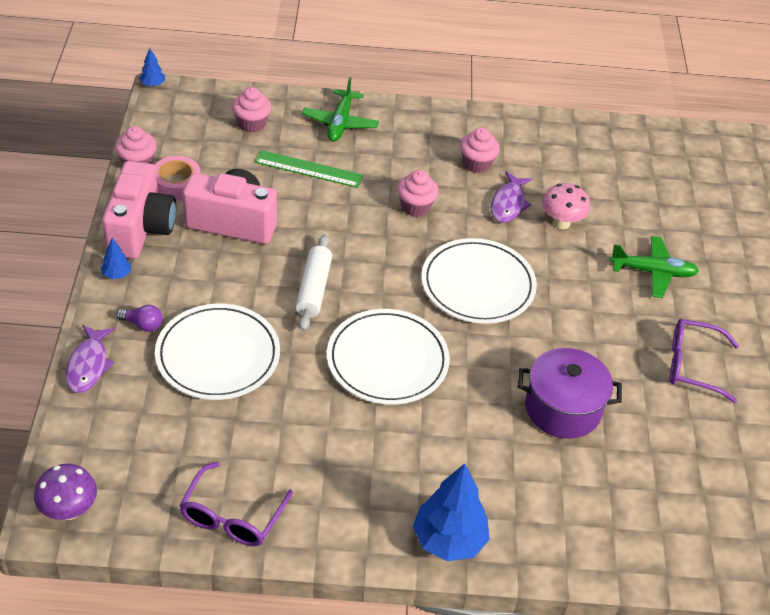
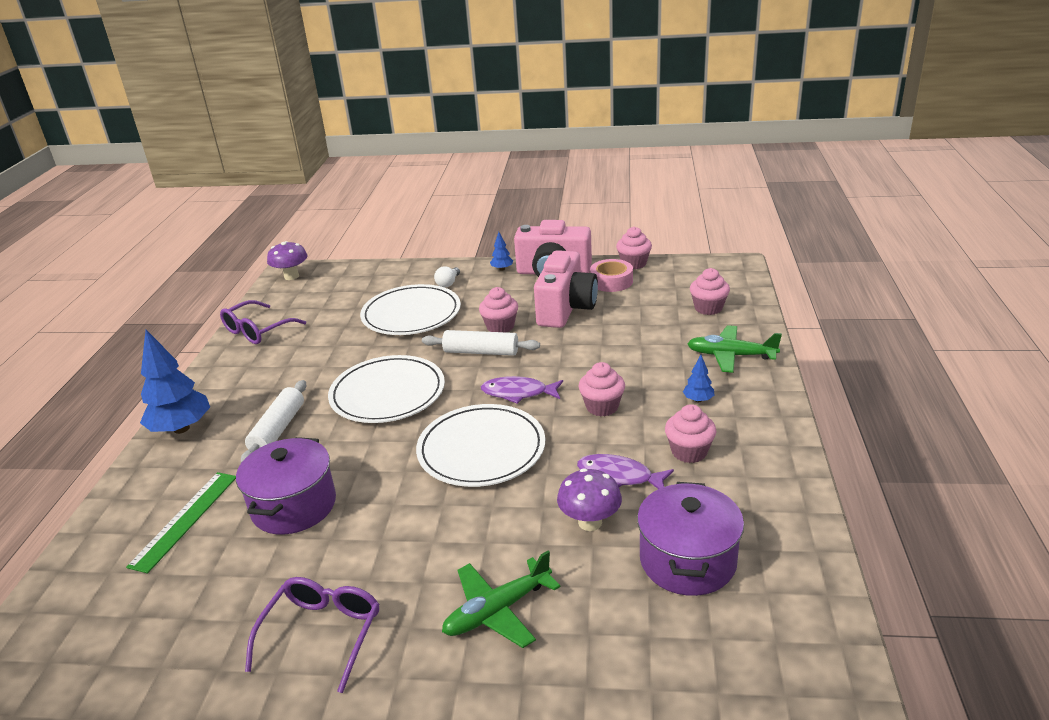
camera: 100 degrees right, 15 degrees down
purple fish [66,325,115,393] -> purple fish moved to [481,376,563,404]
purple light bulb [116,305,163,332] -> white light bulb [434,266,460,287]
blue tree [139,48,165,87] -> blue tree moved to [683,355,715,402]
purple glasses [179,462,293,547] -> purple glasses turned 75 degrees counterclockwise [220,300,306,344]
green ruler [255,150,363,188] -> green ruler moved to [126,472,236,573]
pink mushroom [542,183,590,229] -> purple mushroom [557,468,622,531]
green plane [610,236,699,298] -> green plane turned 45 degrees clockwise [442,551,560,648]
none -> white rolling pin [241,380,306,463]
none -> pink cupcake [479,287,518,332]
none -> purple pot [637,482,744,596]

